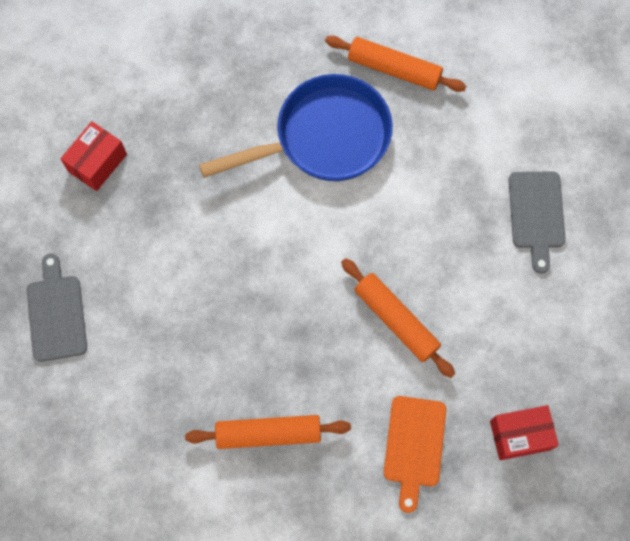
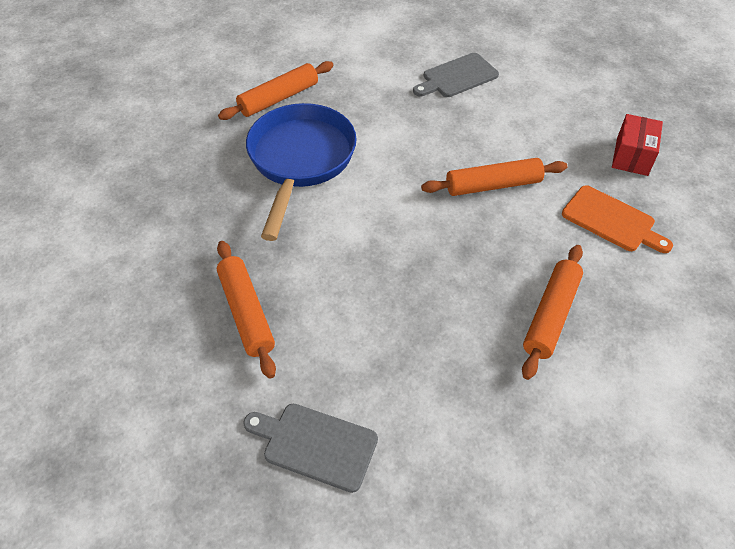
camera: 60 degrees left, 20 degrees down
red box [60,121,127,191] -> none
grey cutting board [509,172,566,273] -> grey cutting board turned 120 degrees clockwise [413,53,499,97]
none -> orange rolling pin [217,241,276,379]

